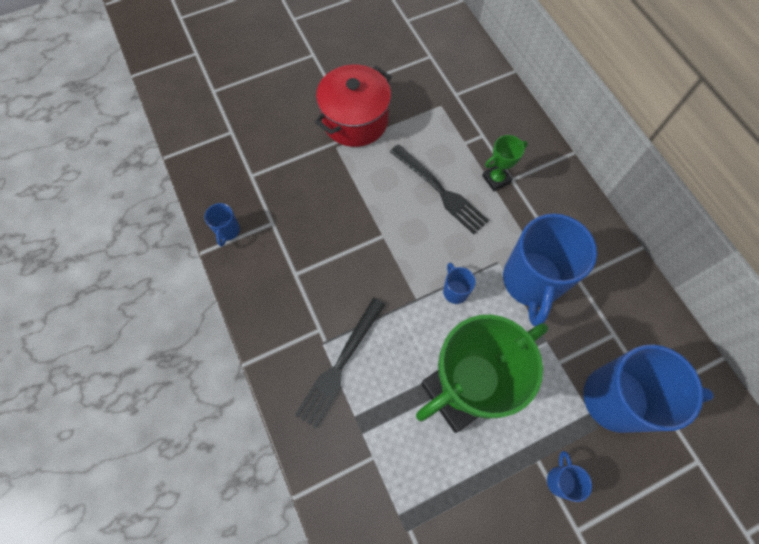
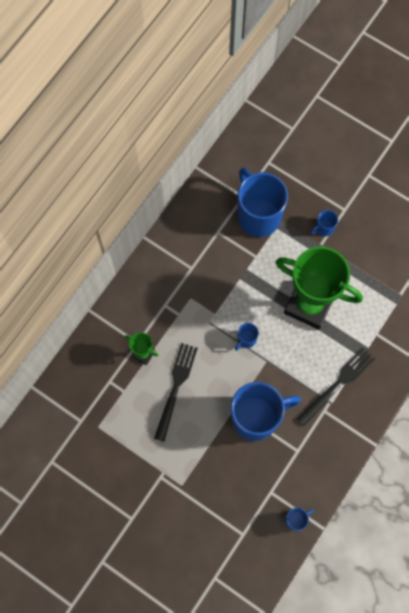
camera: 120 degrees left, 5 degrees up
black fork [295,298,385,429] -> black fork turned 45 degrees counterclockwise [296,347,375,426]
red pot [315,65,392,147] -> none
blue mug [503,213,597,326] -> blue mug moved to [231,382,301,441]

